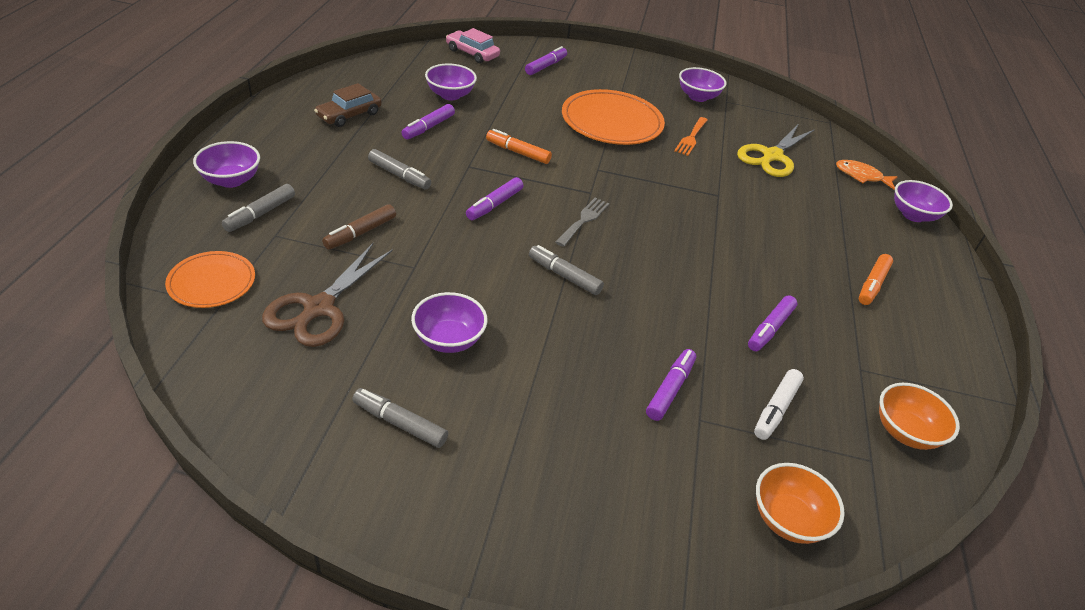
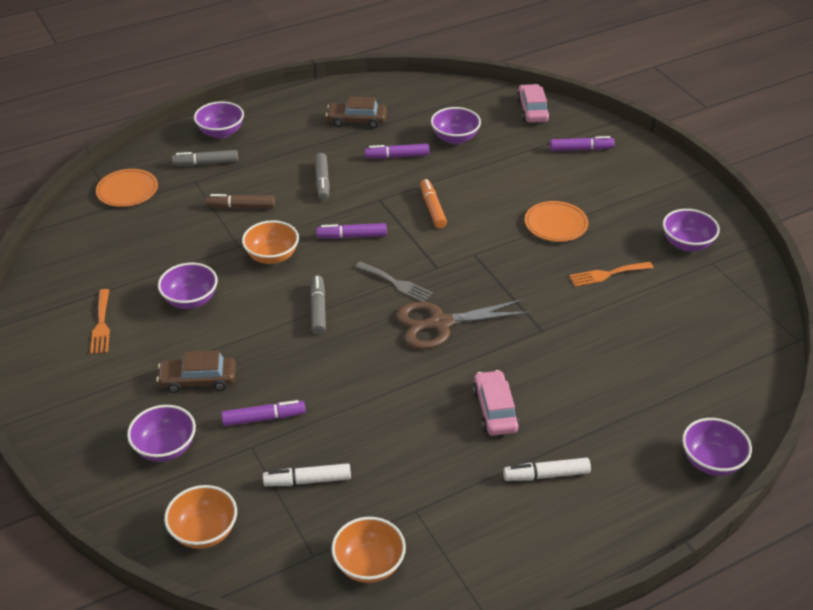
camera: 55 degrees right, 0 degrees up
brown scissors [262,243,393,347] -> brown scissors moved to [396,299,531,349]
grey marker [352,388,448,448] -> orange fork [90,289,110,354]
grey fork [555,198,609,247] -> grey fork turned 45 degrees clockwise [355,261,433,302]
orange plate [562,89,665,145] -> orange plate [525,201,588,242], size x0.57
yellow scissors [737,125,815,177] -> none
purple marker [748,296,797,351] -> none
orange fish [836,160,898,190] -> none
orange marker [859,254,893,305] -> white marker [503,458,591,481]
none -> purple bowl [127,405,196,462]
none -> brown car [156,350,236,393]
none -> orange bowl [242,220,299,264]
none -> pink car [473,370,519,436]

